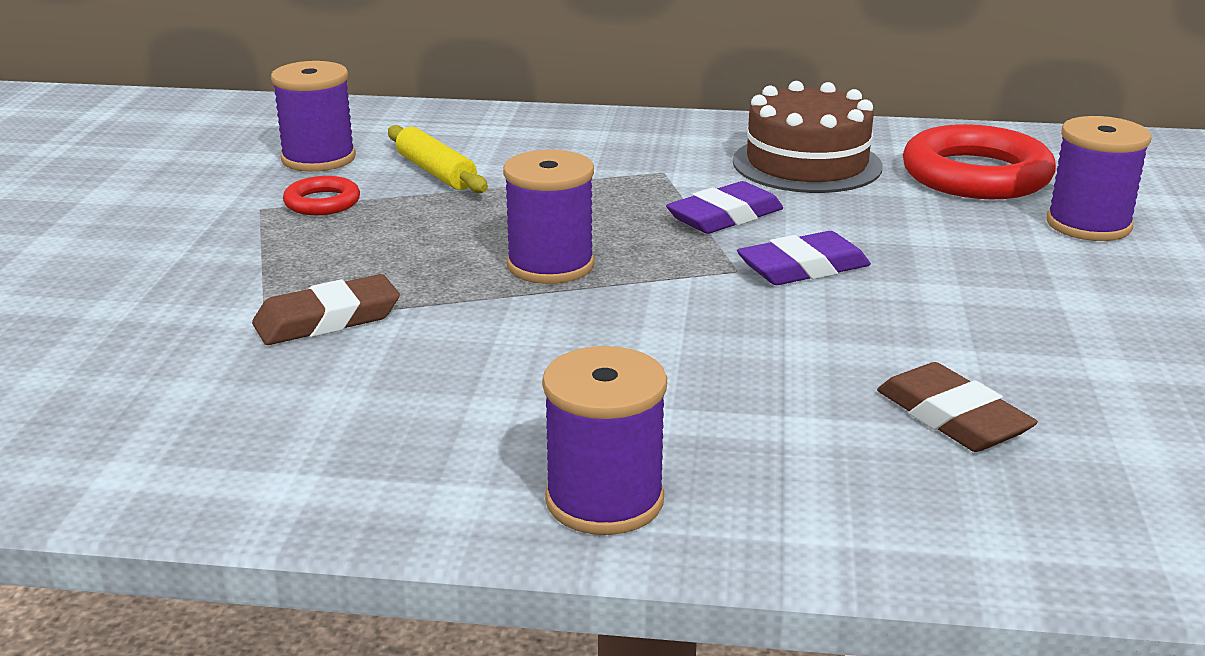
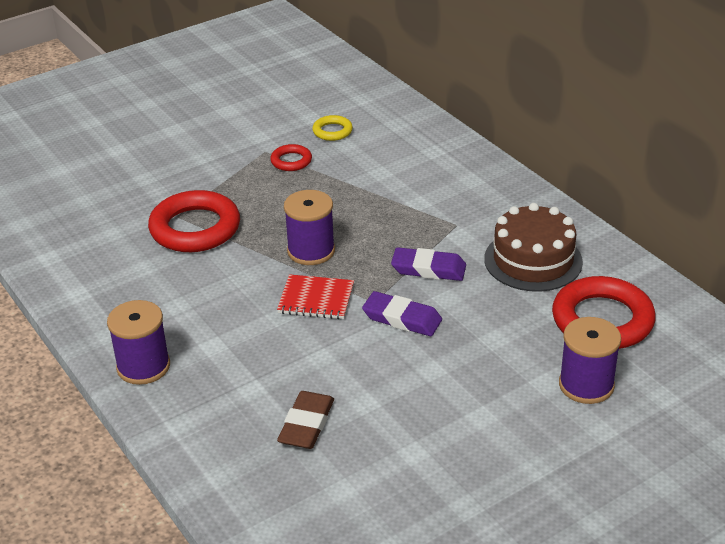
camera: 50 degrees right, 10 degrees up
brown eraser [252,274,400,345] -> red ring [148,190,240,252]
purple spool [271,61,356,172] -> yellow ring [312,115,353,141]
yellow rolling pin [388,125,488,193] -> none
none -> red notebook [277,274,354,319]

